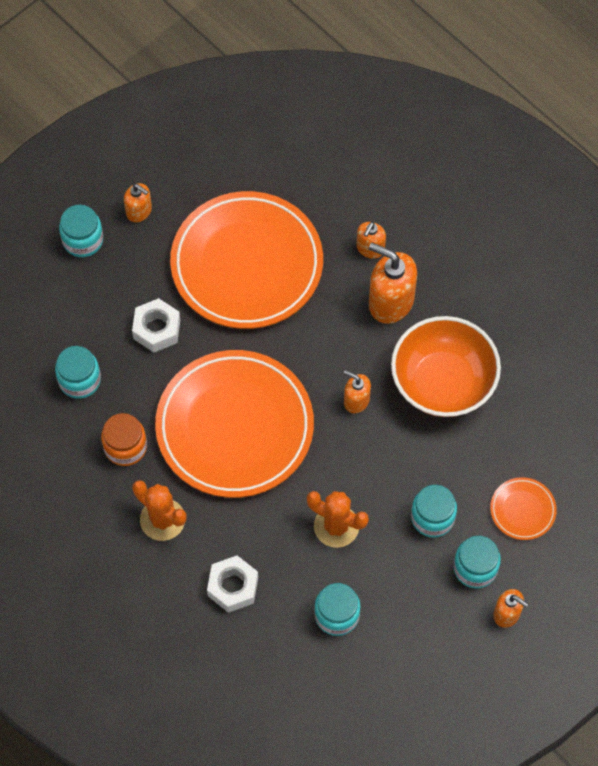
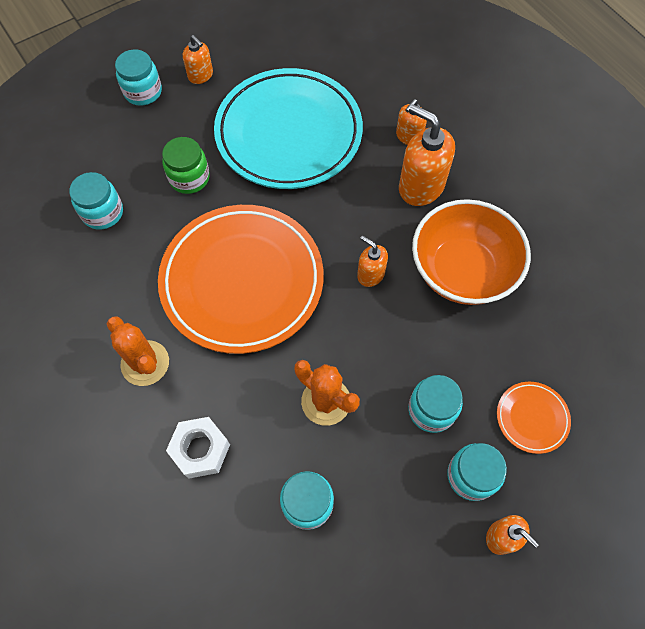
camera: 10 degrees right, 0 degrees up
orange jar [101,413,147,466] -> none
white nut [132,298,180,353] -> green jar [162,137,210,194]
orange plate [170,191,323,329] -> turquoise plate [214,68,363,189]

